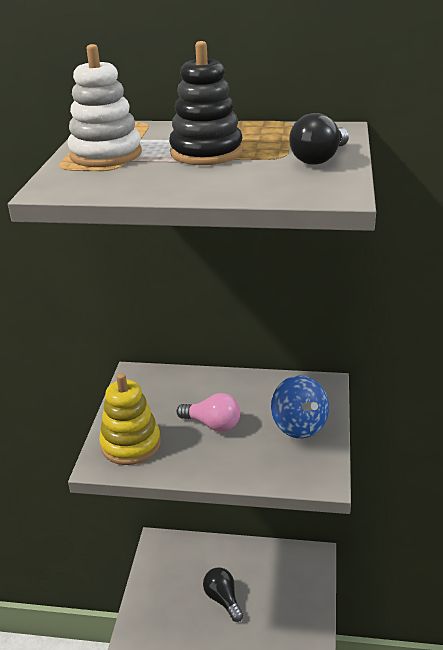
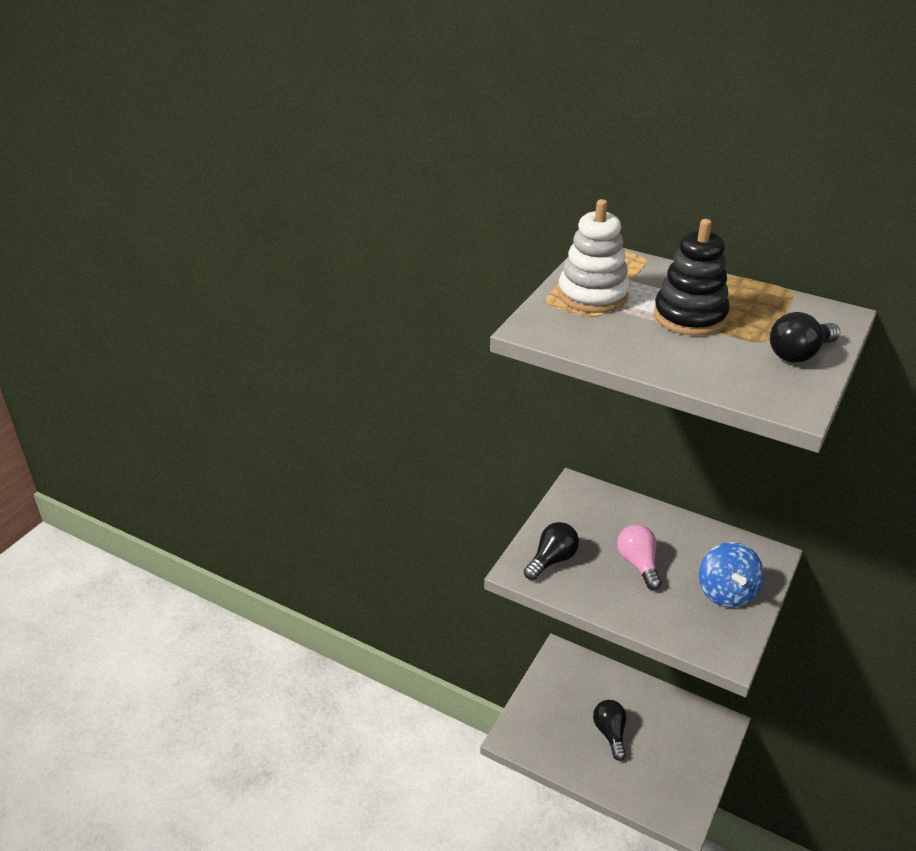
camera: 20 degrees right, 5 degrees up
yellow stacking toy [99,373,161,465] -> black light bulb [524,522,579,580]
pink light bulb [177,393,240,432] -> pink light bulb turned 150 degrees counterclockwise [617,524,662,590]

